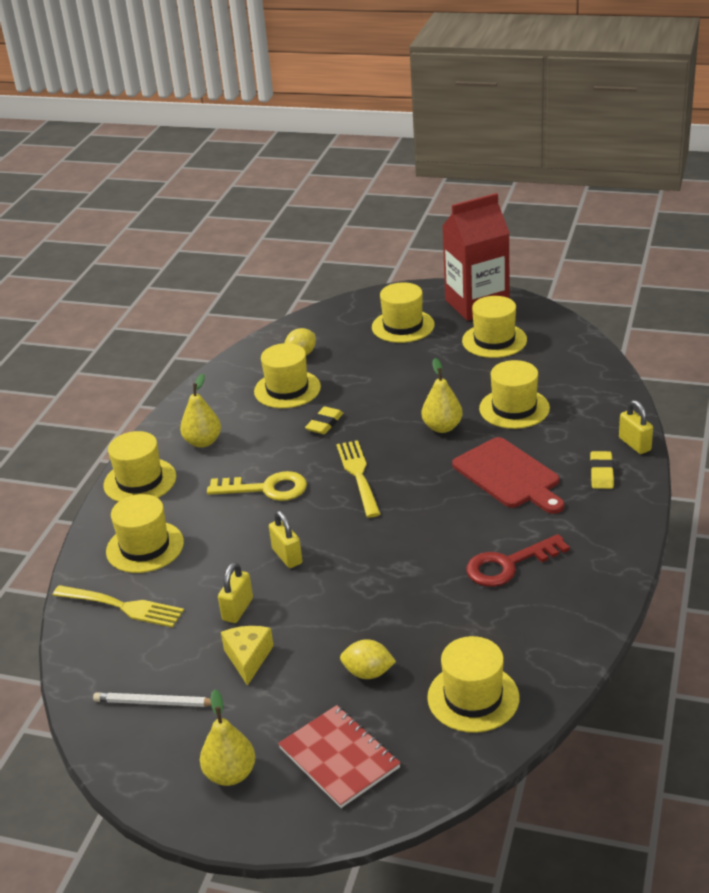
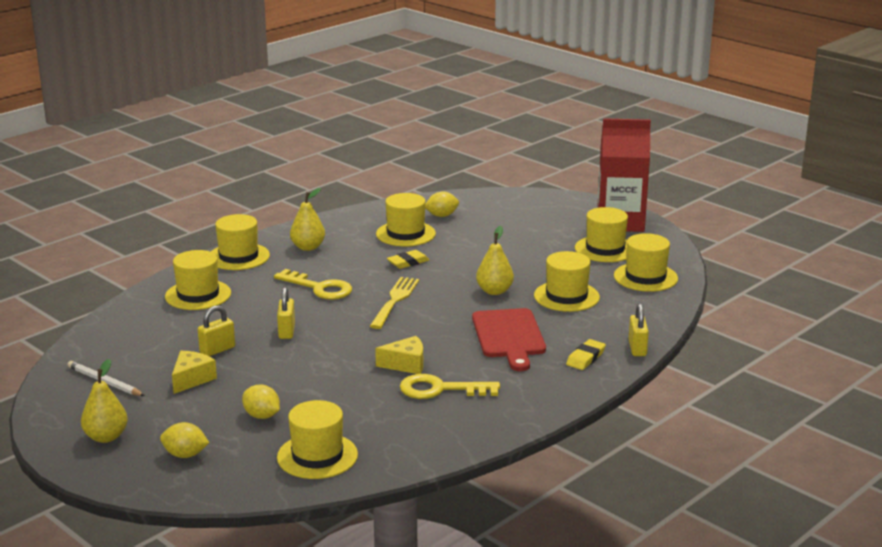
camera: 25 degrees right, 10 degrees down
yellow fork [53,585,184,628] -> none
red notebook [278,705,401,808] -> yellow lemon [160,422,209,458]
yellow hat [372,282,435,343] -> yellow hat moved to [614,233,678,292]
red key [466,534,570,587] -> yellow key [400,374,500,399]
none -> yellow cheese [375,336,423,374]

